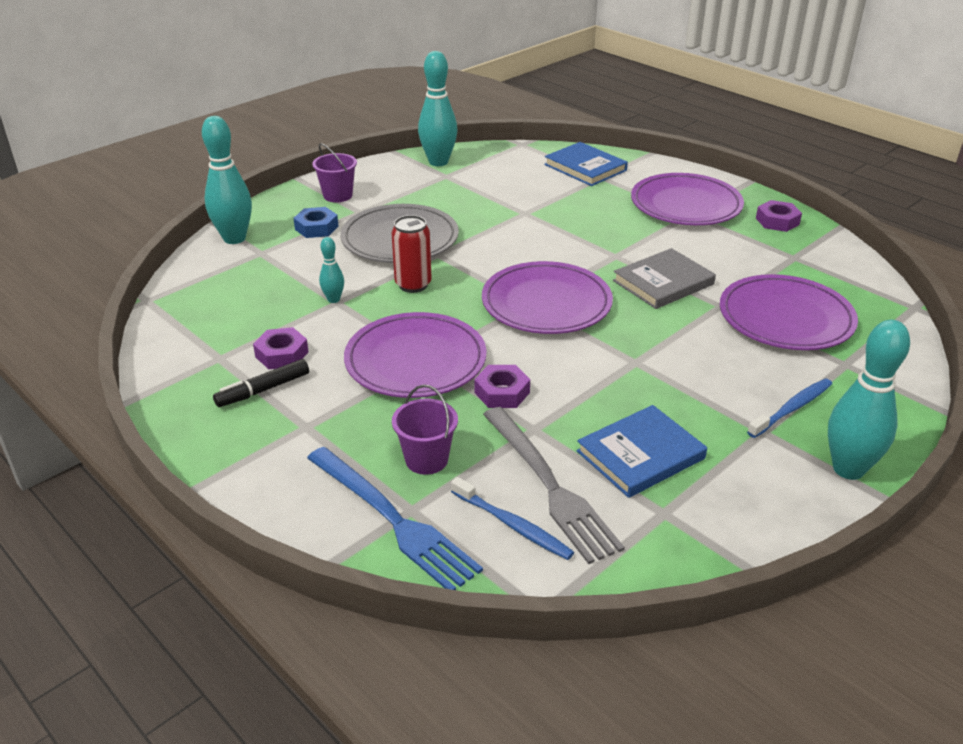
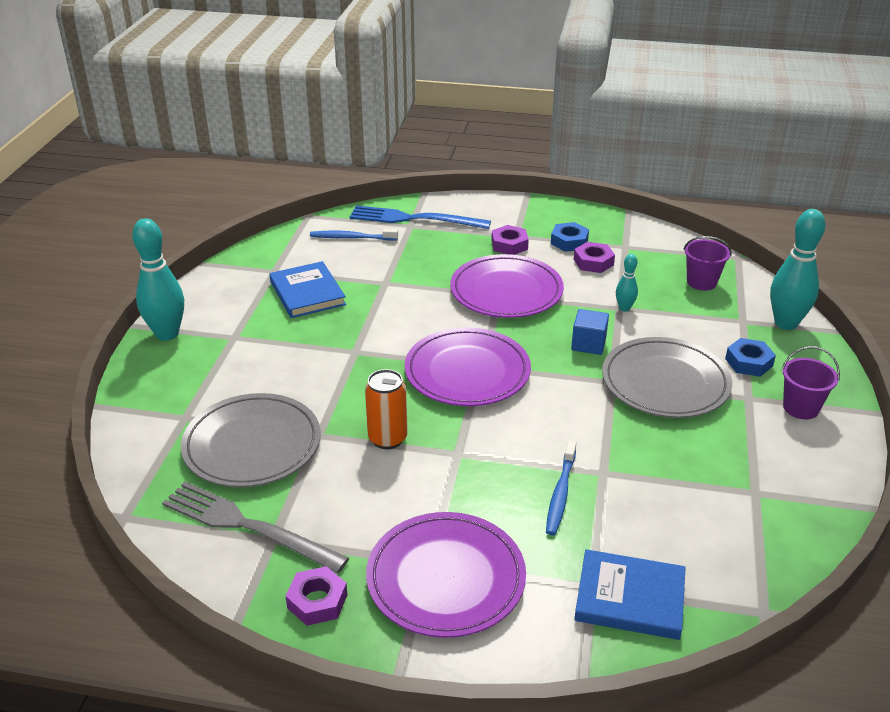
camera: 145 degrees right, 0 degrees up
black marker [213,359,309,407] -> blue nut [551,222,589,252]
red can [392,215,432,293] -> blue cube [571,309,609,355]
purple bucket [392,385,458,475] -> purple bucket moved to [684,236,732,291]
turquoise bowling pin [418,51,457,166] -> none
purple nut [474,365,530,408] -> purple nut moved to [491,225,529,255]
grey fork [483,407,625,564] -> grey fork moved to [162,482,349,573]
blue book [576,405,707,498] -> blue book turned 45 degrees counterclockwise [269,261,346,318]
grey book [613,248,716,309] -> orange can [365,369,408,449]
purple plate [720,274,858,350] -> grey plate [181,393,321,487]
blue toothbrush [747,379,832,438] -> blue toothbrush moved to [546,441,576,536]

